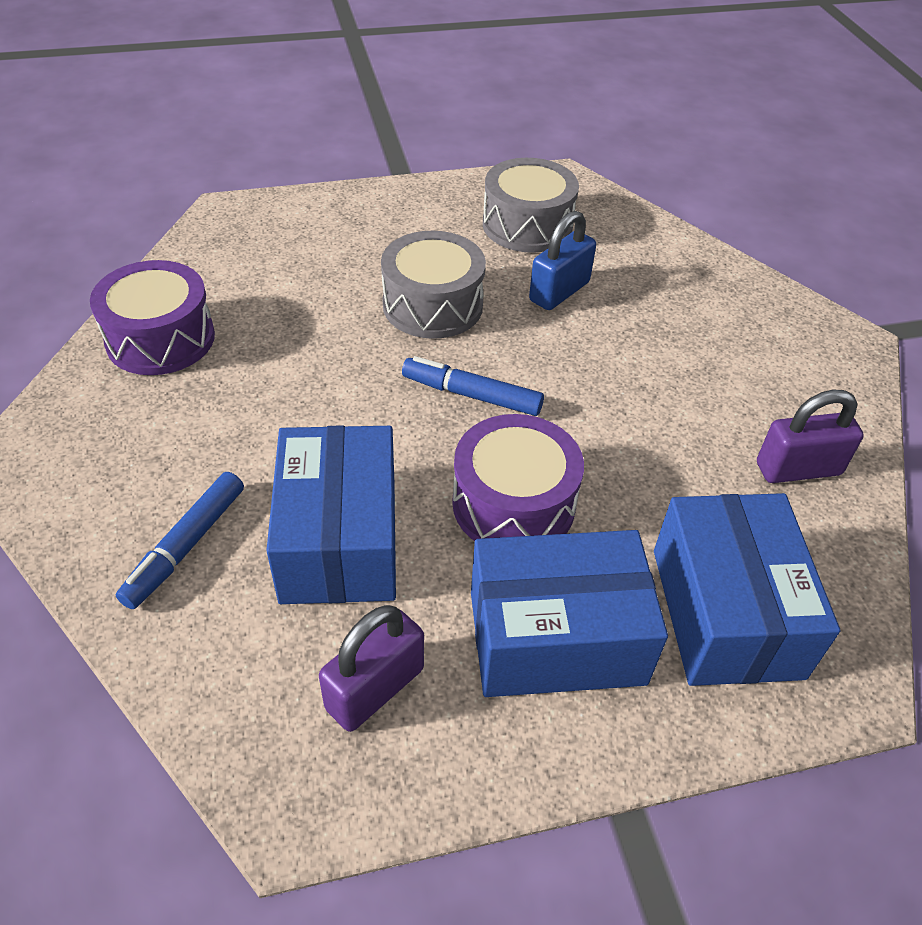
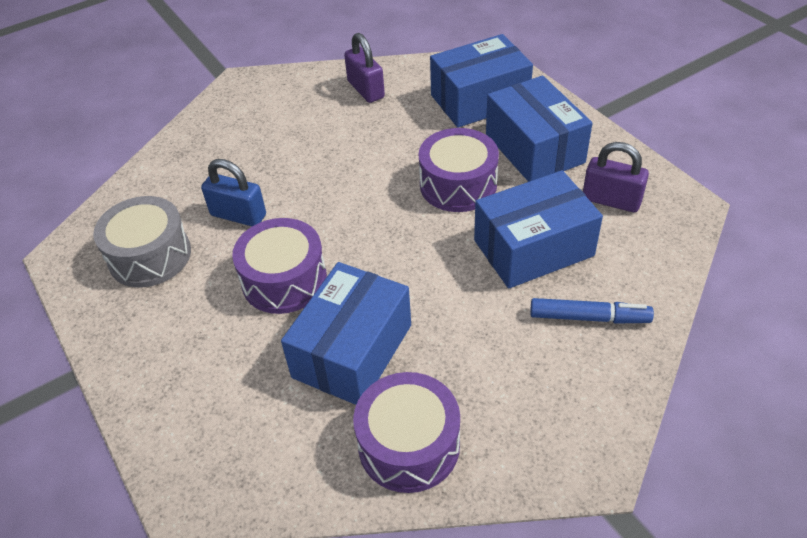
camera: 105 degrees left, 0 degrees up
grey drum [381,231,486,339] -> purple drum [232,218,327,314]
blue marker [402,356,544,416] -> none
none -> blue box [281,262,411,405]

